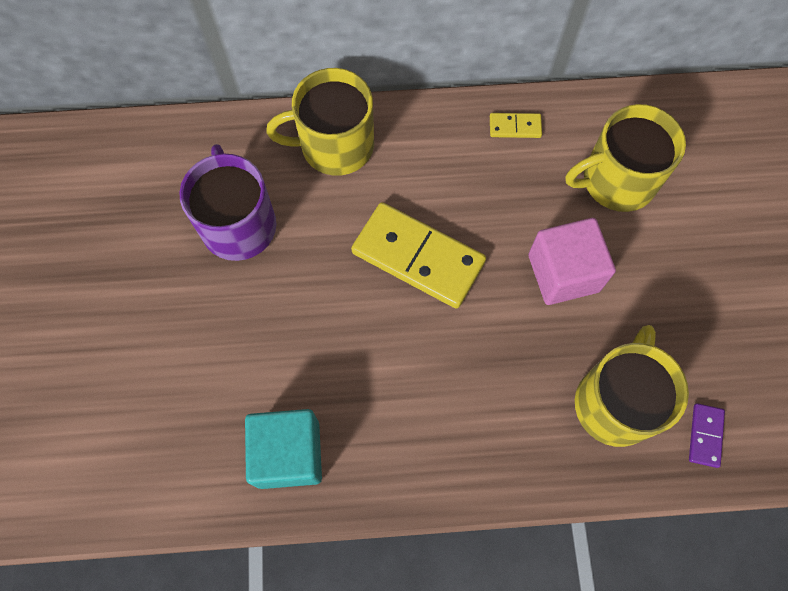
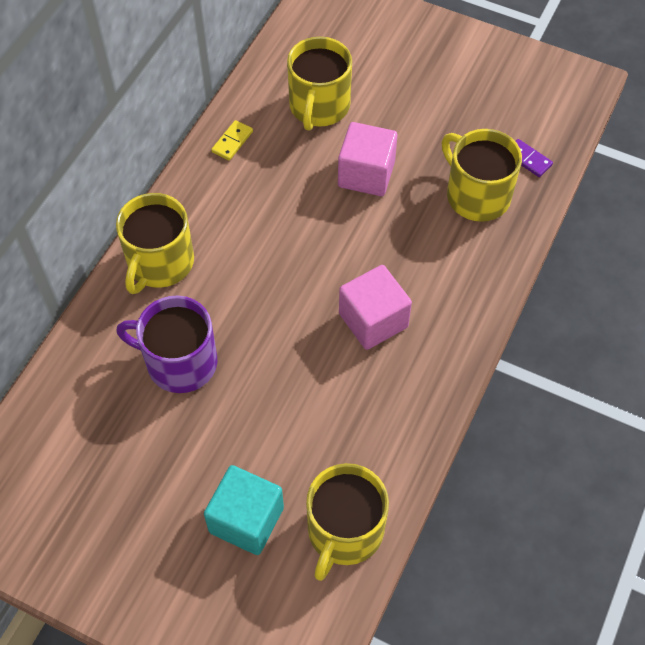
camera: 60 degrees left, 10 degrees down
turquoise cube [245,409,322,489] -> turquoise cube moved to [204,465,284,555]
yellow domino [351,202,486,309] -> none
none -> yellow mug [306,463,389,581]
none -> pink cube [339,265,412,350]

